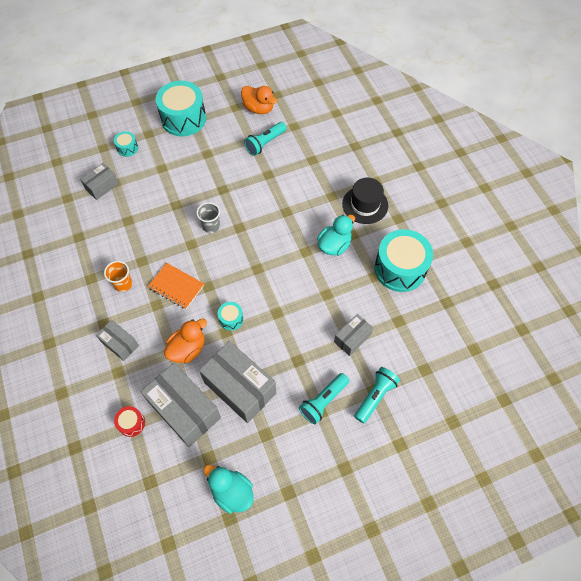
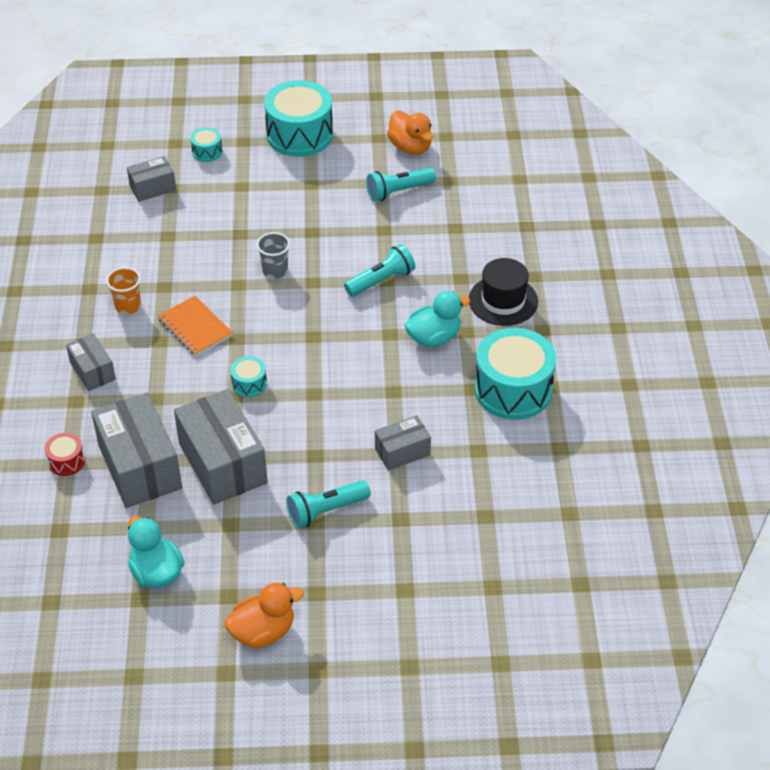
camera: 20 degrees right, 15 degrees down
orange duck [164,319,207,363] -> orange duck moved to [224,583,304,648]
turquoise flashlight [354,367,400,424] -> turquoise flashlight moved to [344,244,415,297]

